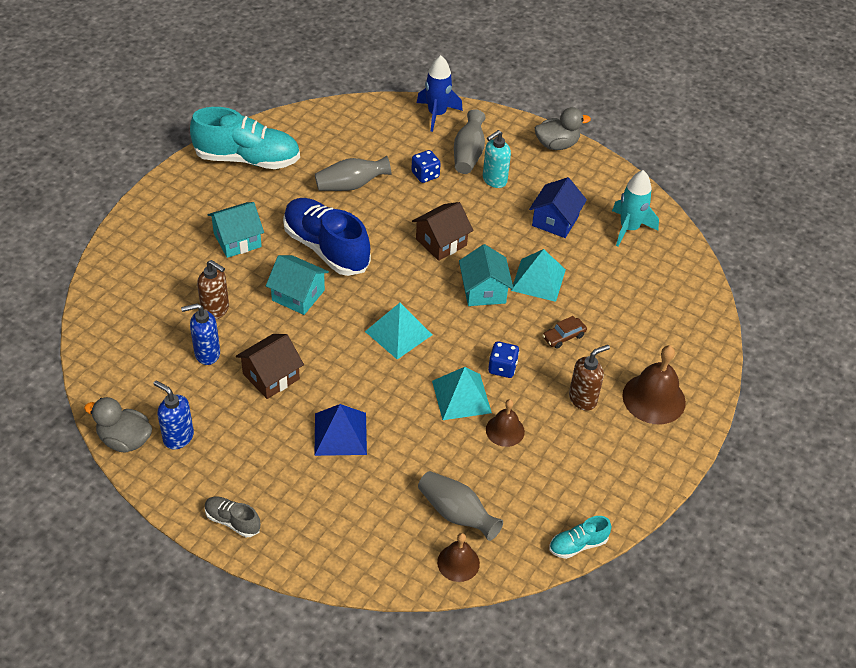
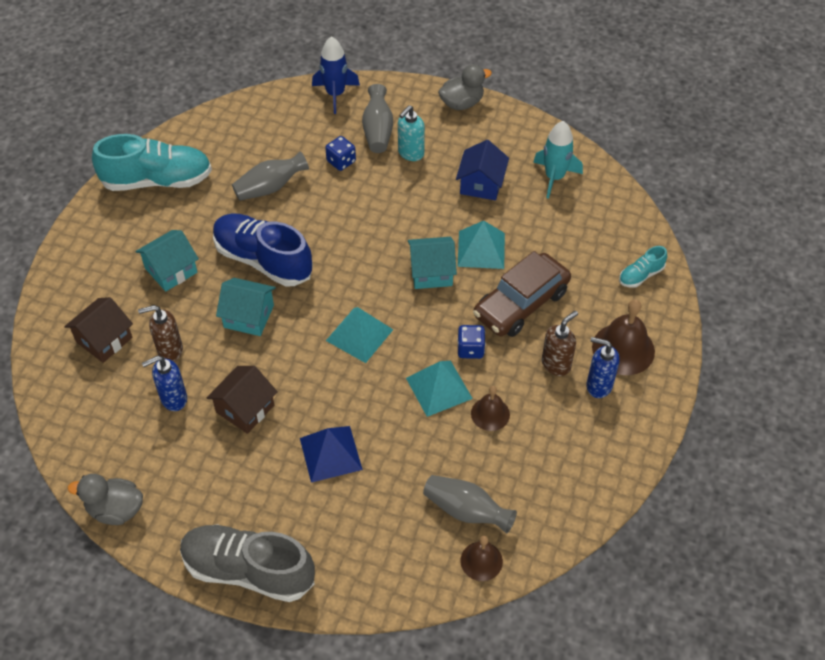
camera: 10 degrees left, 5 degrees up
blue soap dispenser [153,381,194,449] -> blue soap dispenser moved to [586,337,620,398]
brown soap dispenser [197,260,229,319] -> brown soap dispenser turned 150 degrees clockwise [138,305,183,361]
grey shoe [205,497,261,537] -> grey shoe [180,524,315,602], size x2.14
brown house [412,202,473,261] -> brown house moved to [64,297,133,363]
turquoise house [459,244,514,306] -> turquoise house turned 75 degrees counterclockwise [408,237,457,289]
brown car [542,316,587,349] -> brown car [473,251,571,337], size x2.36
turquoise shoe [549,516,611,559] -> turquoise shoe moved to [619,246,667,288]

